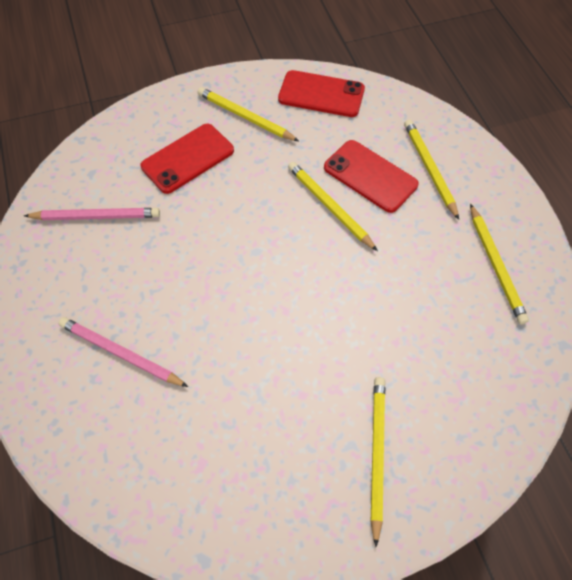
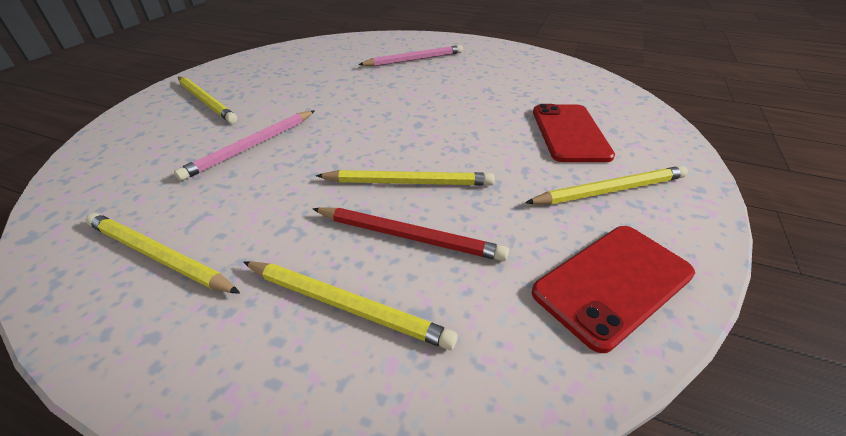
camera: 130 degrees right, 20 degrees down
pink pencil [24,208,160,220] -> pink pencil moved to [174,110,315,181]
red phone [324,140,419,213] -> red pencil [312,208,509,261]

